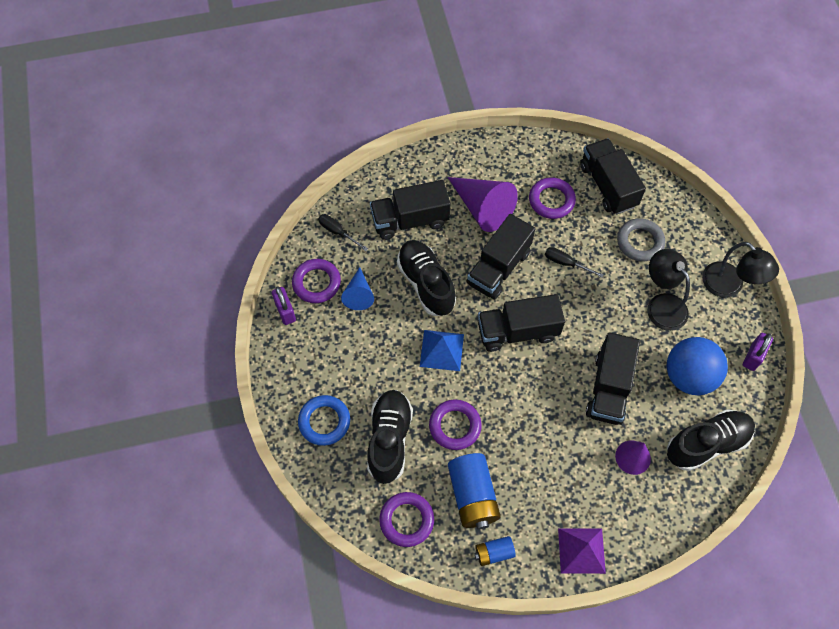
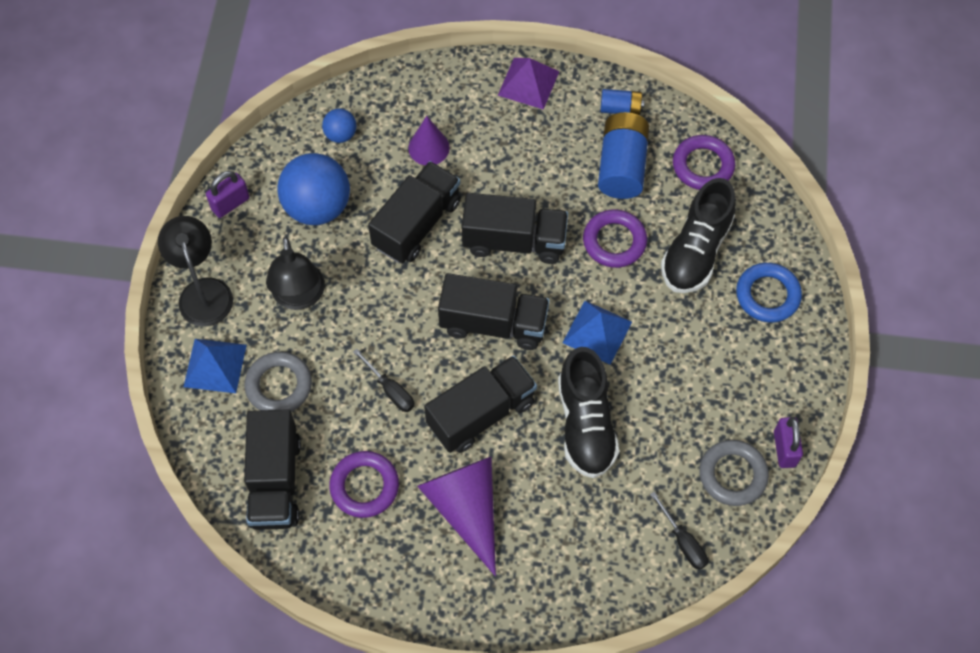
camera: 160 degrees left, 0 degrees up
purple ring [292,259,341,303] -> grey ring [699,440,769,506]
blue cone [341,267,374,310] -> none
black truck [370,180,451,240] -> black truck moved to [462,193,568,264]
black shoe [667,409,755,471] -> blue ball [322,108,357,143]
none -> blue pyramid [183,339,247,393]

